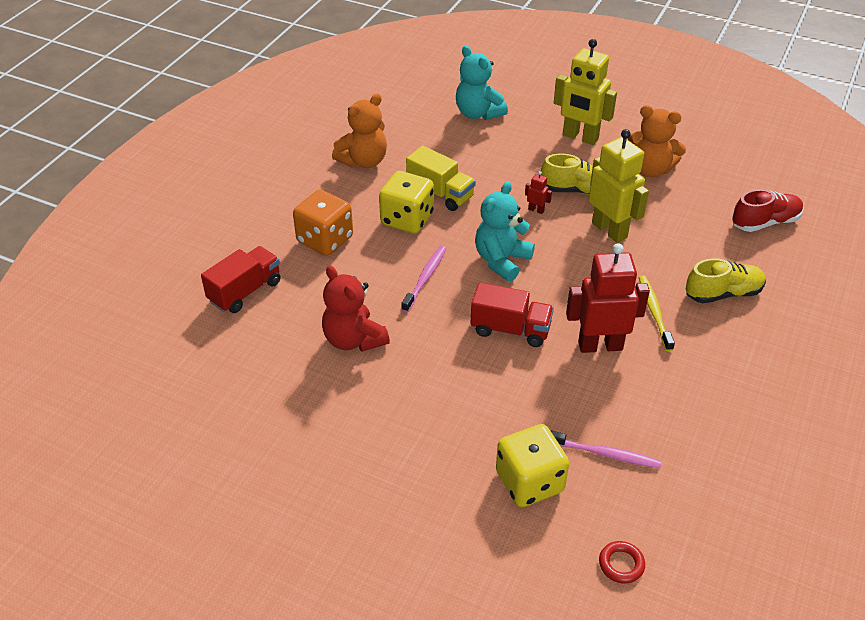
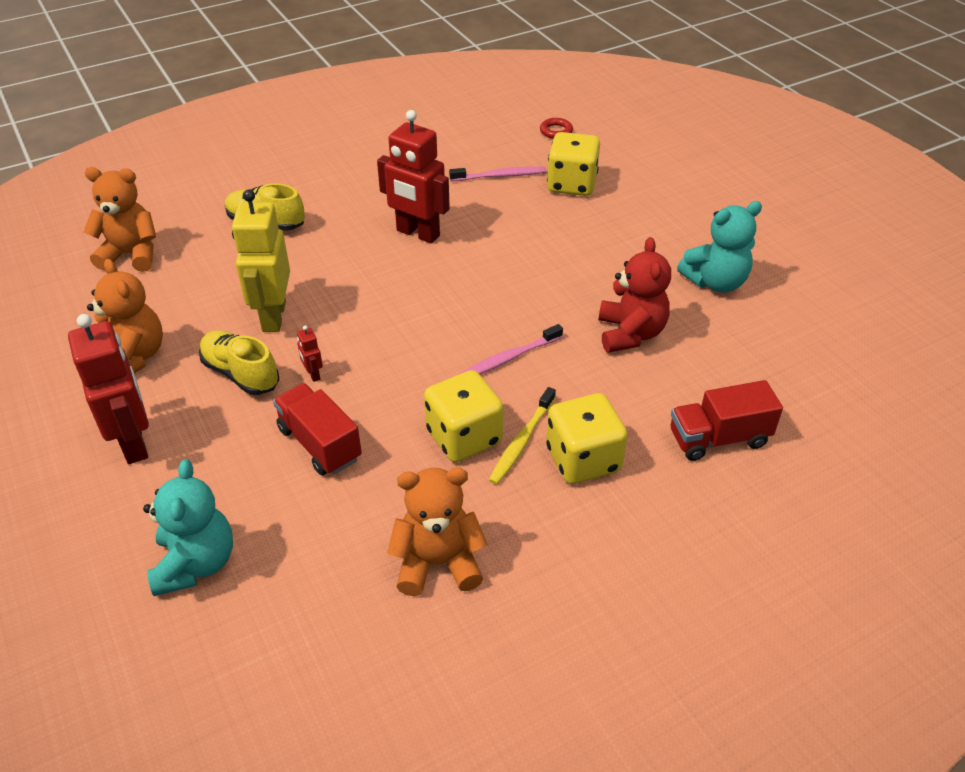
camera: 145 degrees left, 0 degrees up
orange dice [293,190,353,256] -> yellow dice [546,393,628,484]
yellow truck [406,146,476,211] -> none
red truck [471,282,554,347] -> red truck moved to [273,383,362,475]
turquoise teddy bear [475,181,535,282] -> turquoise teddy bear moved to [677,201,762,293]
pink toothbrush [550,430,662,468] -> pink toothbrush turned 120 degrees clockwise [449,167,546,181]
yellow robot [554,39,617,145] -> red robot [68,314,149,464]
yellow toothbrush [639,276,675,351] -> yellow toothbrush moved to [489,387,556,485]
red shoe [732,189,804,232] -> orange teddy bear [83,167,156,272]

